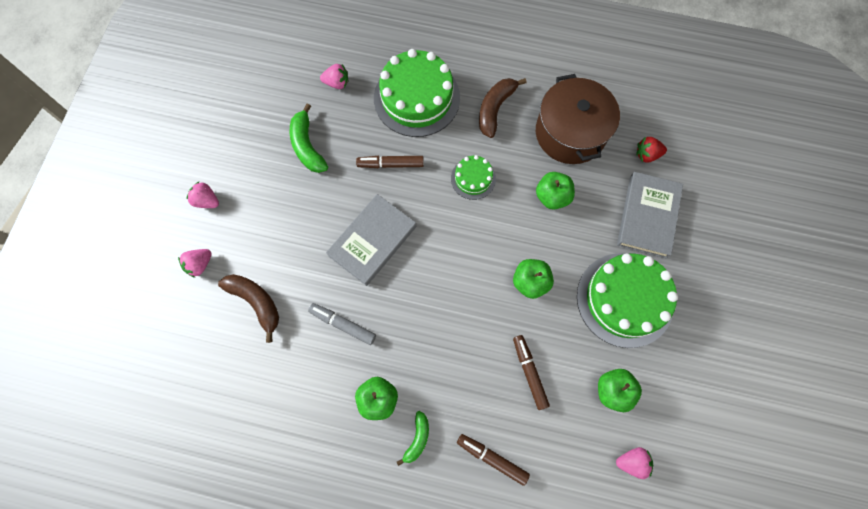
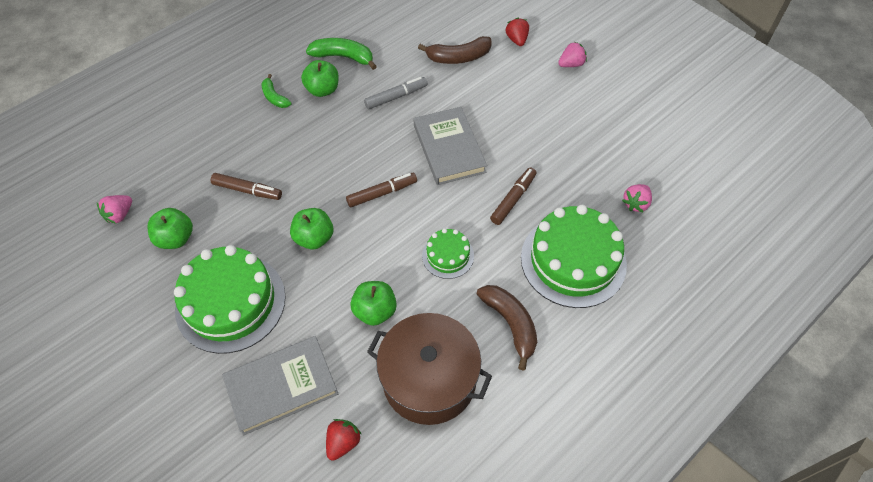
camera: 125 degrees right, 15 degrees down
pink strawberry [178,249,212,278] -> red strawberry [506,18,529,46]
green banana [289,104,328,173] -> green banana moved to [306,38,377,70]
brown marker [457,434,530,486] -> brown marker moved to [346,173,417,207]
grey book [617,172,683,259] -> grey book turned 75 degrees counterclockwise [222,336,338,435]

